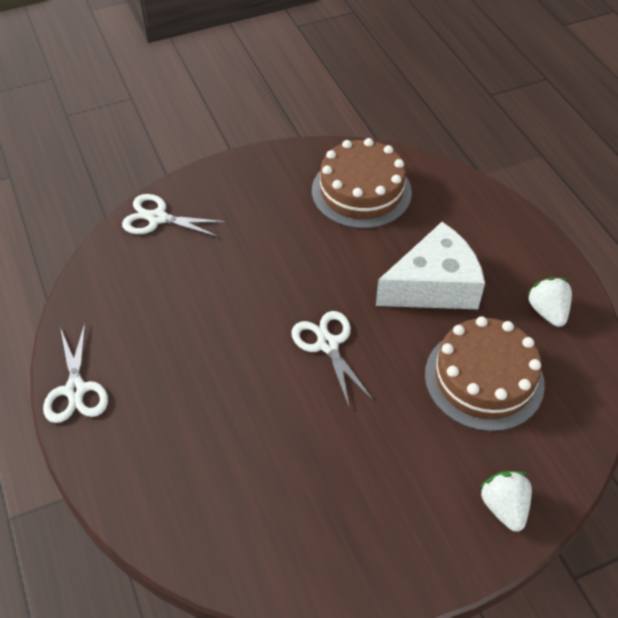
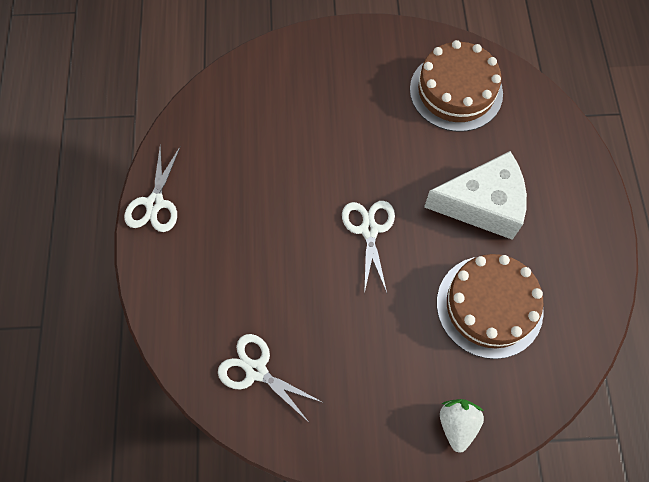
camera: 20 degrees right, 15 degrees up
white scissors [122,194,226,237] -> white scissors moved to [218,334,324,422]
white strawberry [527,277,572,327] -> none

